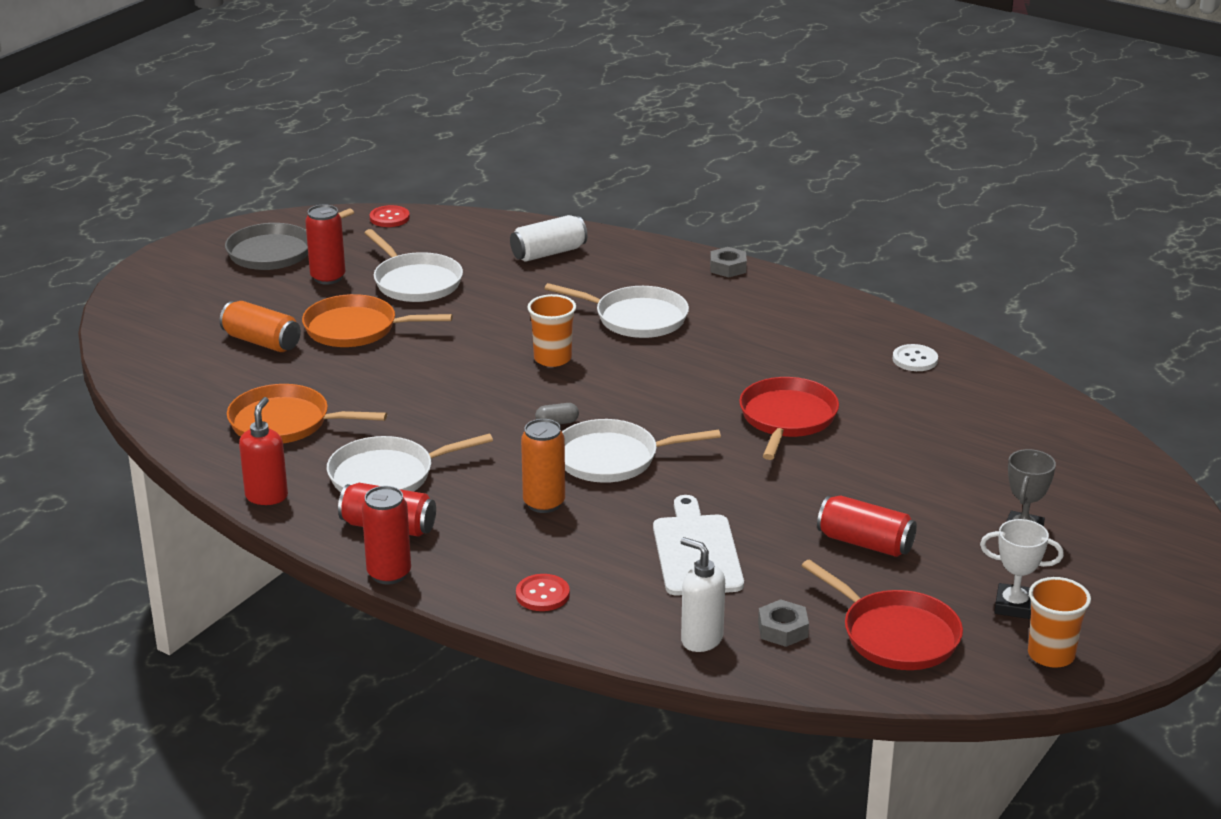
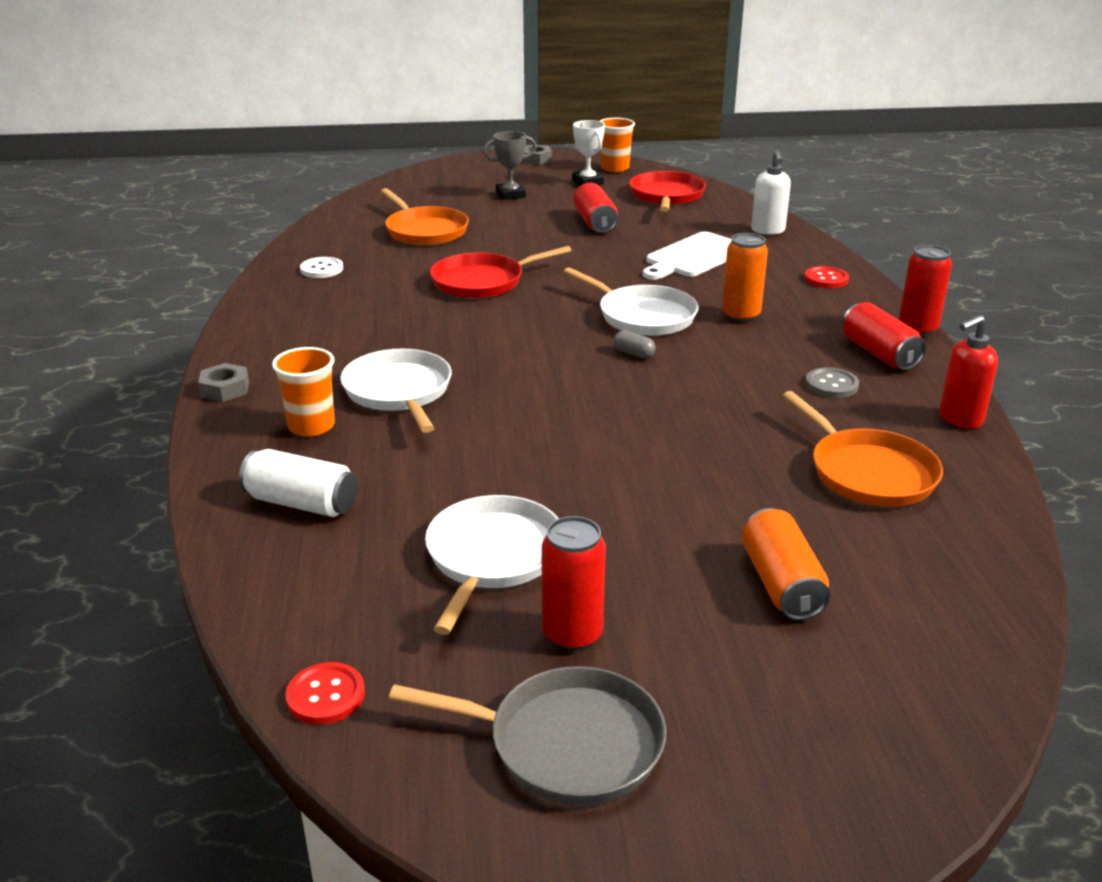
camera: 130 degrees left, 0 degrees up
orange pan [302,294,453,347] -> orange pan moved to [380,188,469,245]
white pan [327,433,493,492] -> grey button [806,367,859,398]
orange cup [527,294,576,367] -> orange cup moved to [272,347,335,437]
grey nut [758,599,809,647] -> grey nut moved to [522,145,552,165]

